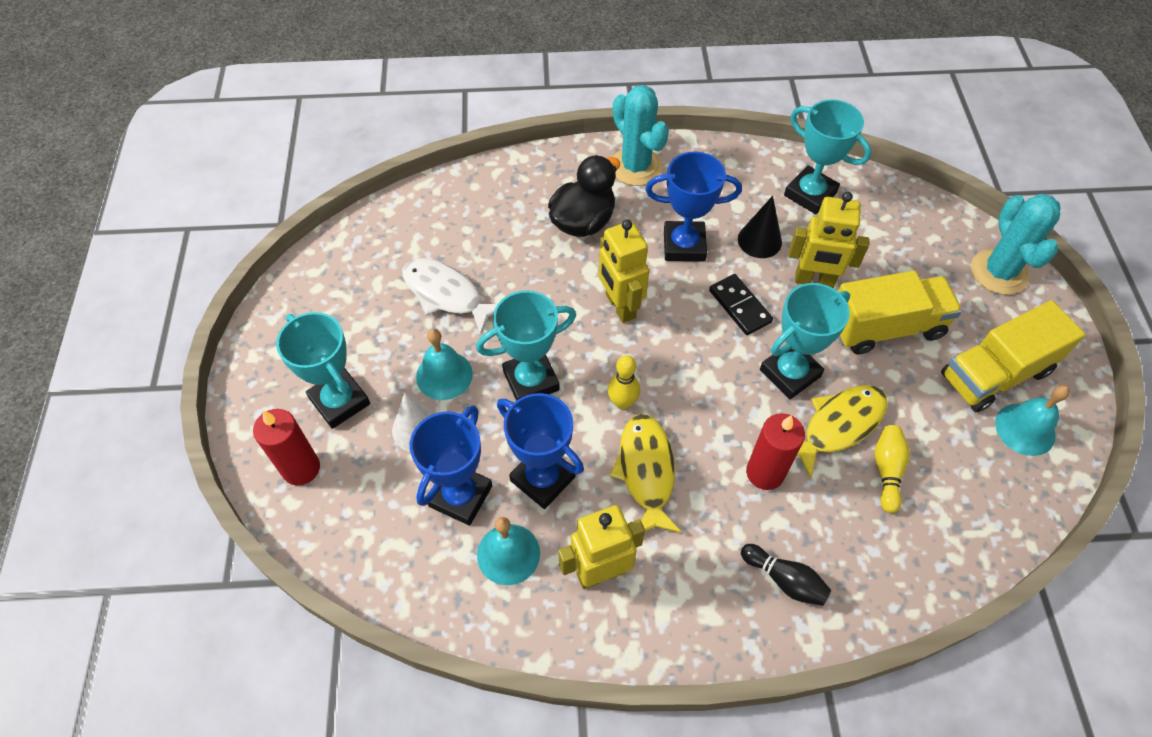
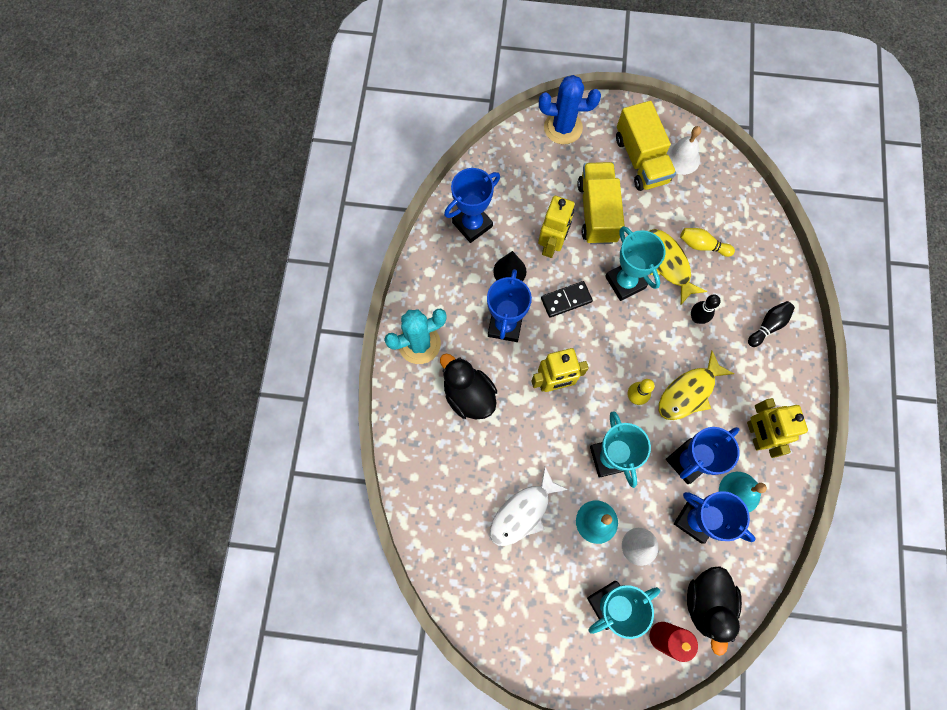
camera: 80 degrees left, 15 degrees up
yellow fish [609,414,682,533] -> yellow fish turned 45 degrees counterclockwise [659,351,735,420]
red candle [746,413,805,490] -> black bowling pin [691,295,721,324]
turquoise trophy [784,99,871,214] -> blue trophy [444,168,500,243]
turquoise cactus [971,194,1060,295] -> blue cactus [539,75,601,144]
turquoise bell [995,385,1070,456] -> white bell [666,126,701,175]
none -> black duck [687,566,742,656]

